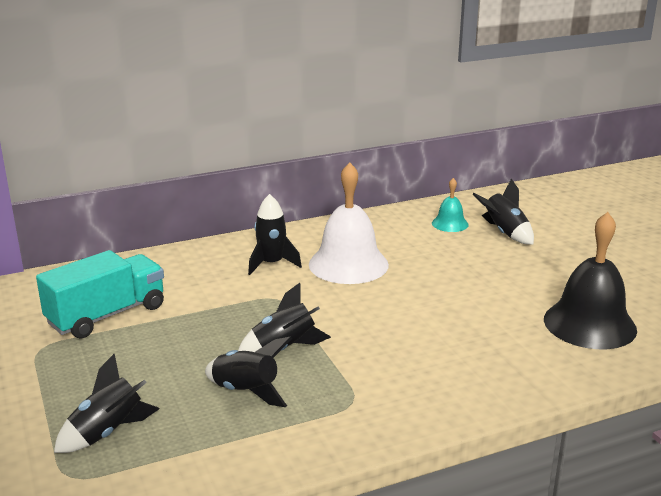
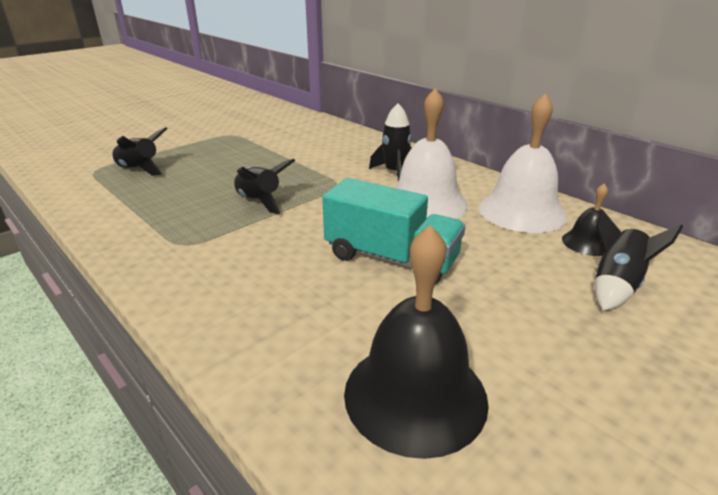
camera: 70 degrees right, 5 degrees up
turquoise truck [36,250,164,339] -> turquoise truck moved to [322,178,465,284]
black rocket [205,336,292,407] -> none
turquoise bell [432,178,469,232] -> black bell [562,183,608,256]
none -> white bell [479,93,567,233]

